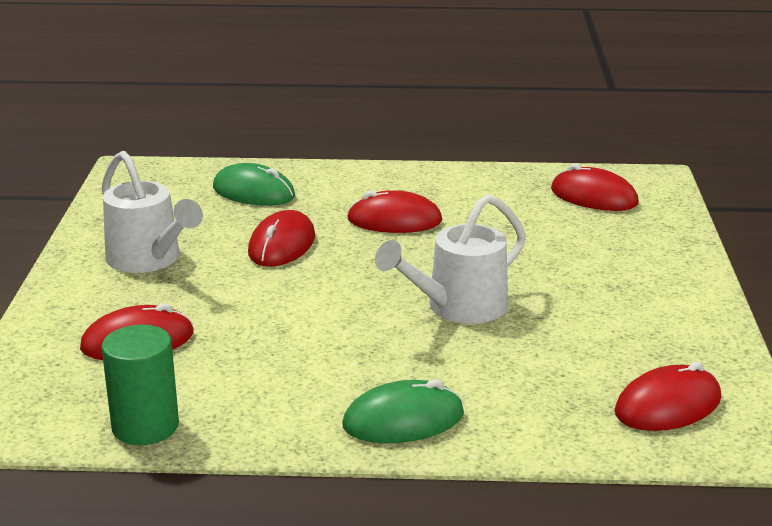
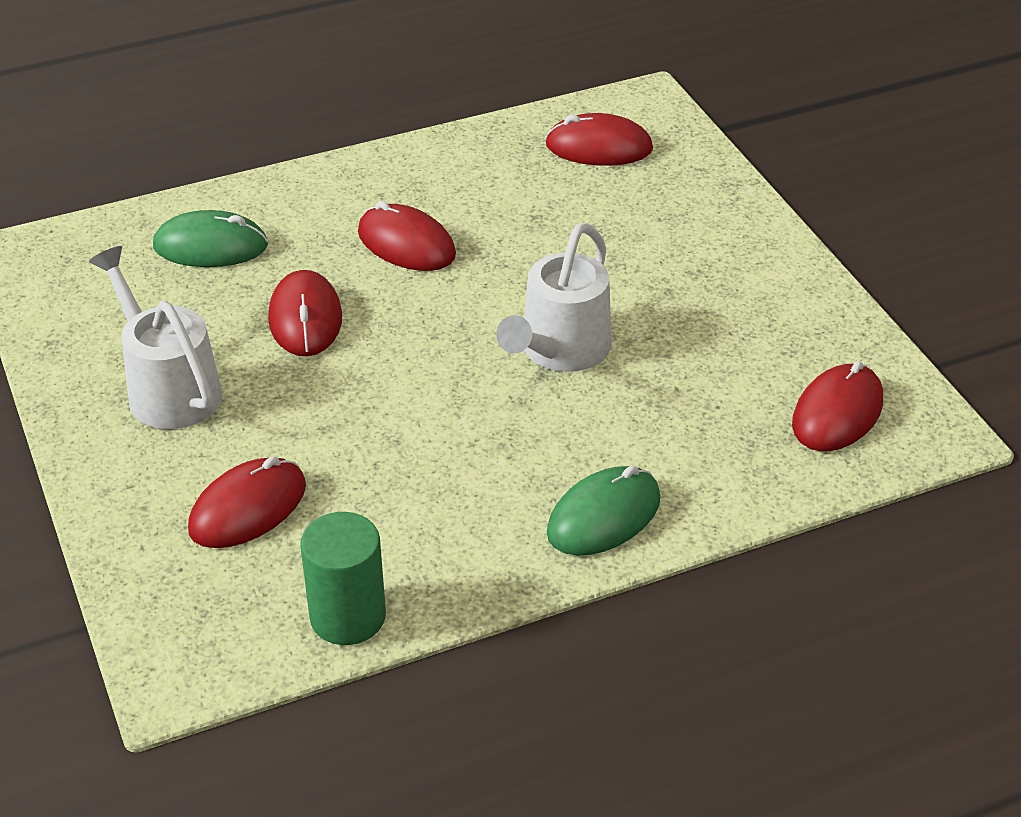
camera: 25 degrees left, 15 degrees up
white watering can [102,151,203,273] -> white watering can turned 150 degrees counterclockwise [89,246,222,429]
red mouse [347,190,442,233] -> red mouse turned 60 degrees clockwise [358,201,456,271]

